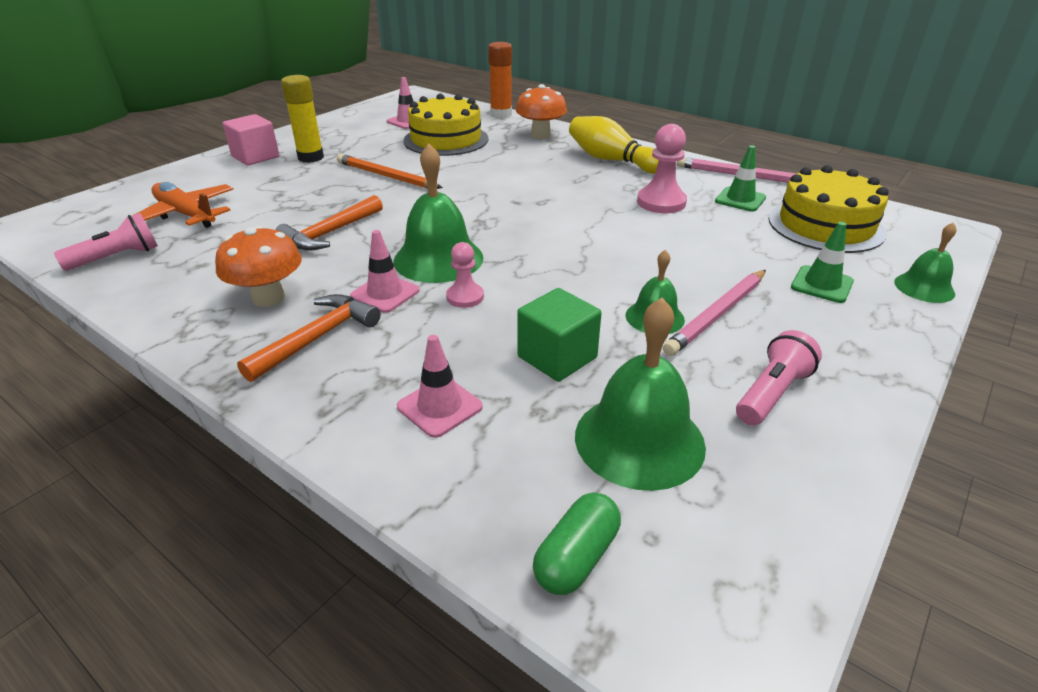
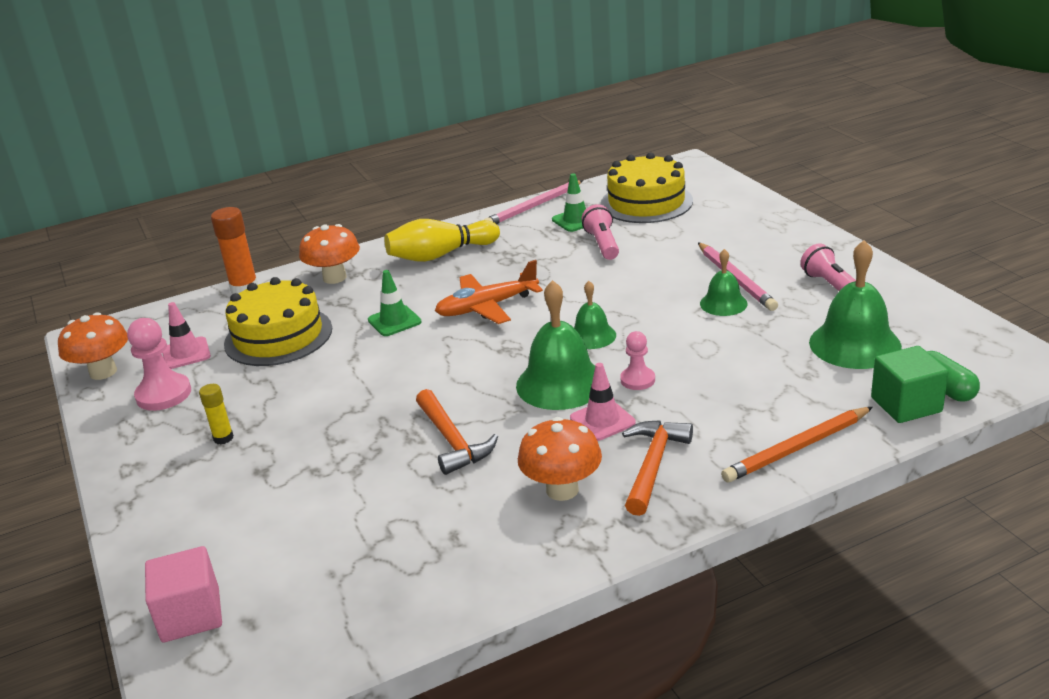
camera: 60 degrees left, 5 degrees down
pink flashlight [54,213,158,271] -> pink flashlight moved to [582,204,619,260]
orange plane [134,182,233,228] -> orange plane moved to [435,260,543,324]
pink cube [223,114,279,166] -> pink cube moved to [145,546,222,642]
orange hammer [237,294,381,382] -> orange hammer turned 45 degrees clockwise [622,420,693,516]
yellow glue stick [281,75,324,163] -> yellow glue stick [199,384,234,444], size x0.58
orange pencil [337,154,443,189] -> orange pencil moved to [721,407,873,483]
pink traffic cone [397,335,483,438] -> none
green cube [517,288,602,382] -> green cube moved to [871,346,948,423]
pink pawn [637,124,687,213] -> pink pawn moved to [127,318,191,411]
green traffic cone [791,222,854,303] -> green traffic cone moved to [368,270,422,336]
green bell [894,222,957,303] -> green bell moved to [574,281,616,349]
none -> orange mushroom [58,312,128,380]

